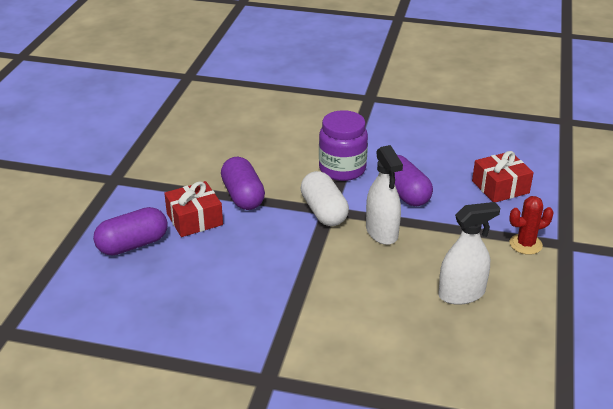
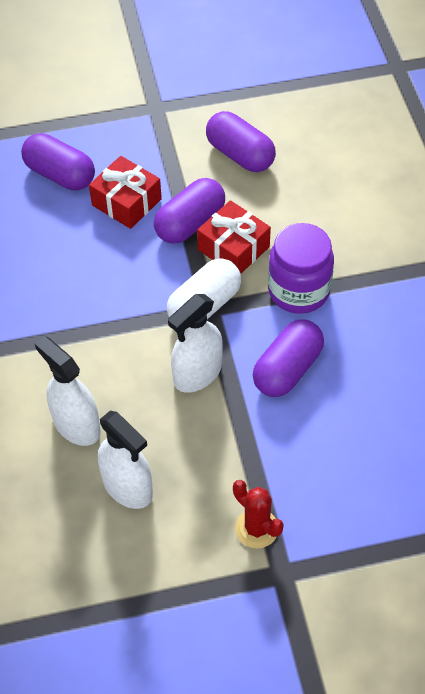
camera: 65 degrees right, 20 degrees up
red gift [472,151,534,202] -> red gift moved to [197,200,271,273]
none -> white spray bottle [35,336,100,446]
none -> purple capsule [206,111,276,172]

